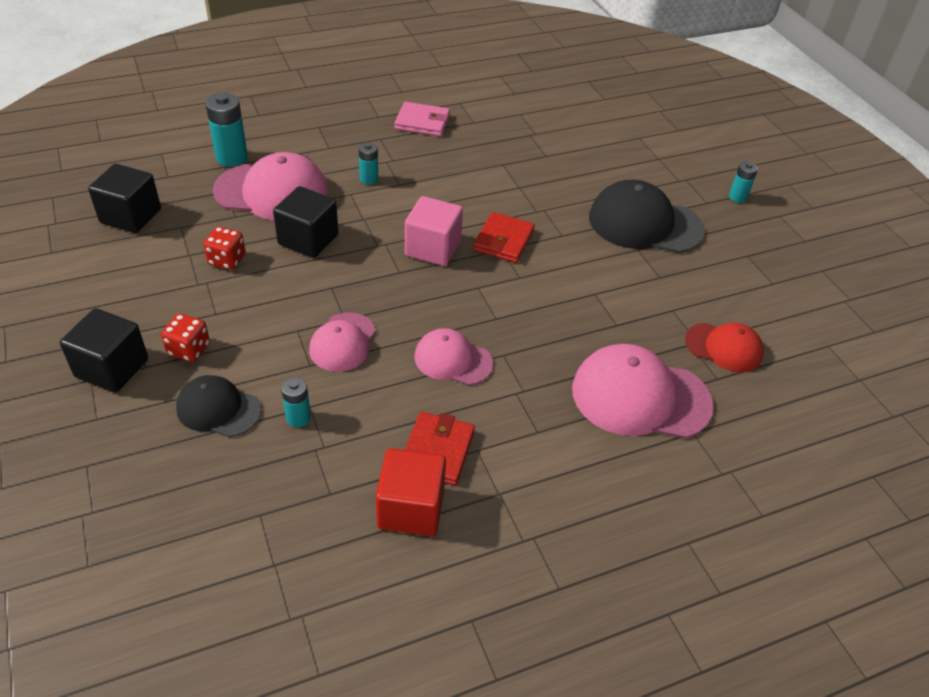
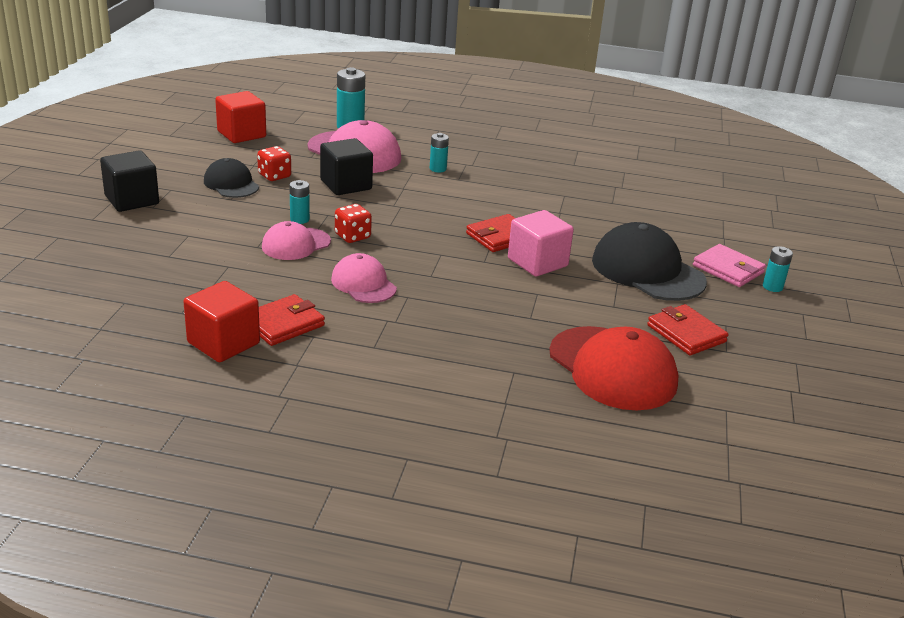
camera: 35 degrees right, 15 degrees down
black cube [88,164,161,233] -> red cube [215,91,266,143]
red dice [161,313,210,362] -> red dice moved to [335,204,372,243]
black cap [176,375,262,437] -> black cap moved to [204,158,259,198]
turquoise battery [281,377,311,427] -> turquoise battery moved to [289,180,310,224]
pink wallet [395,102,450,137] -> pink wallet moved to [693,244,766,287]
pink cube [405,196,463,266] -> pink cube moved to [508,210,574,277]
pink cap [572,344,714,439] -> none
red cap [685,322,764,372] -> red cap [549,326,678,410], size x1.70
none -> red wallet [647,304,729,355]

